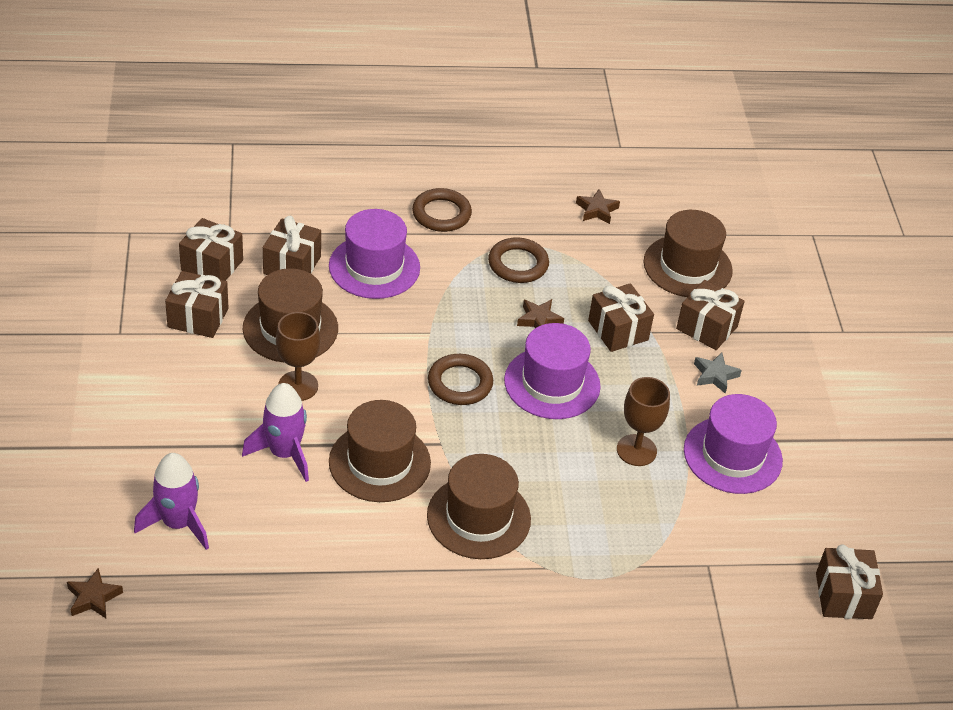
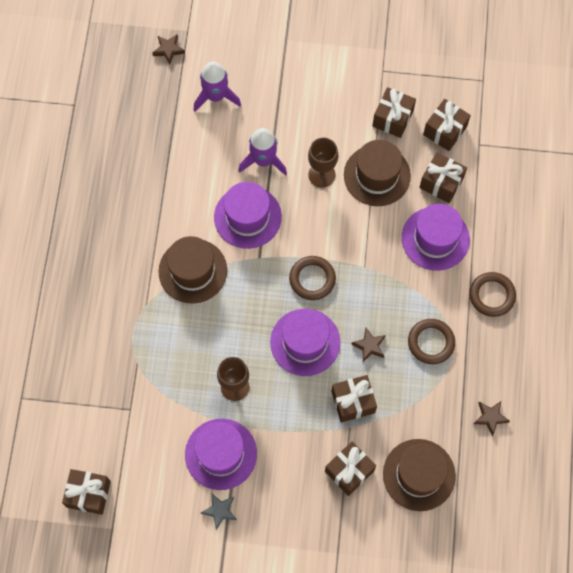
camera: 105 degrees right, 25 degrees up
brown hat [329,400,431,502] -> purple hat [214,182,282,249]
grey star [694,353,742,393] -> grey star moved to [201,493,237,530]

